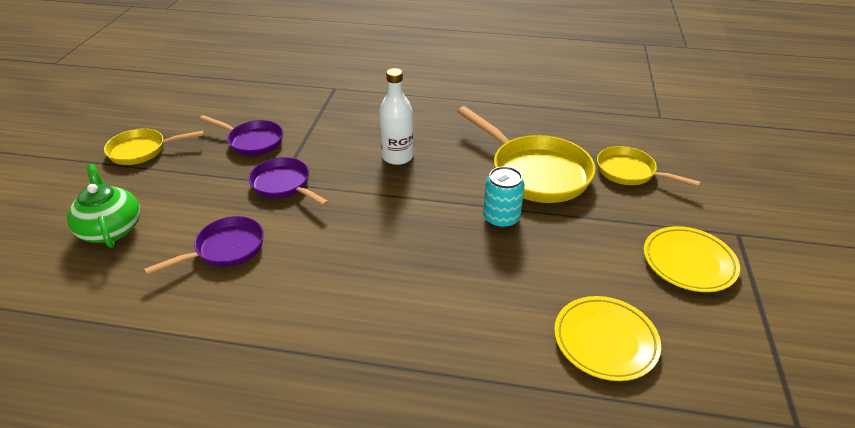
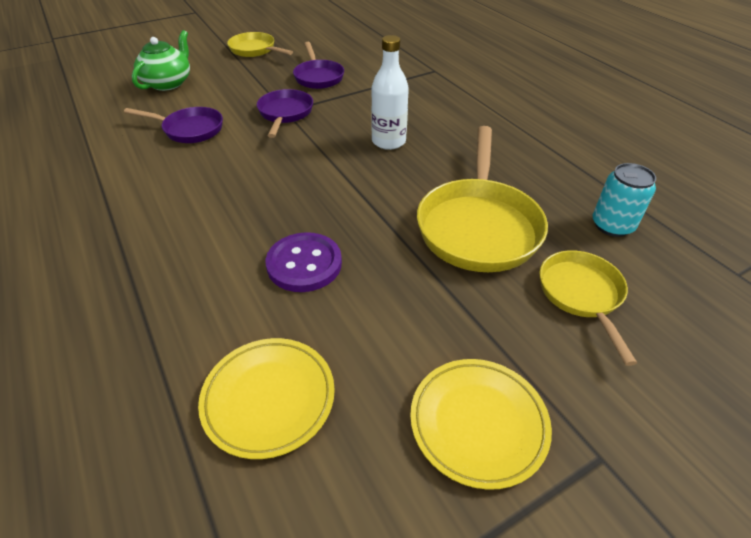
camera: 50 degrees right, 5 degrees up
turquoise can [483,166,525,228] -> turquoise can moved to [593,163,656,237]
none -> purple button [265,232,342,292]

